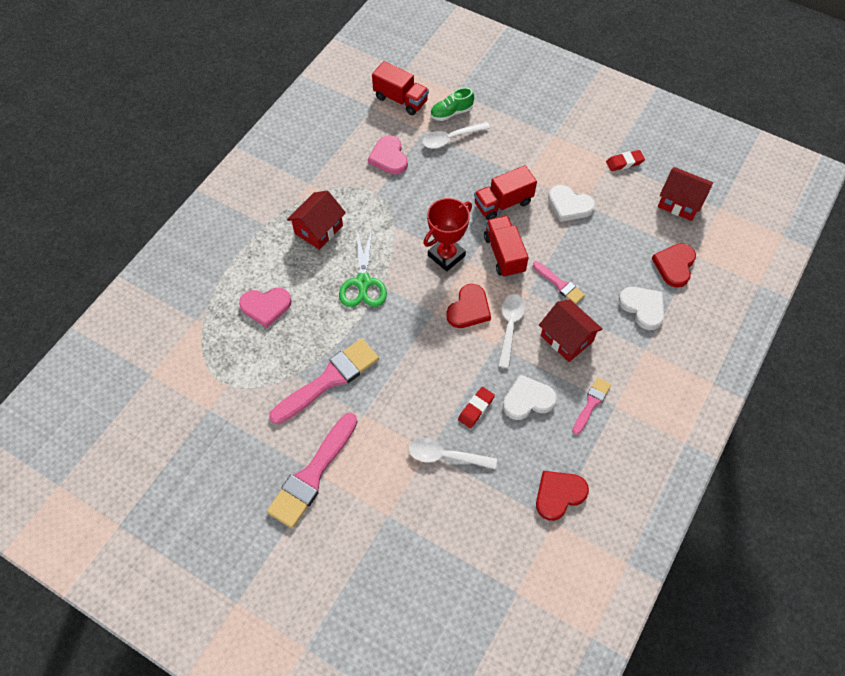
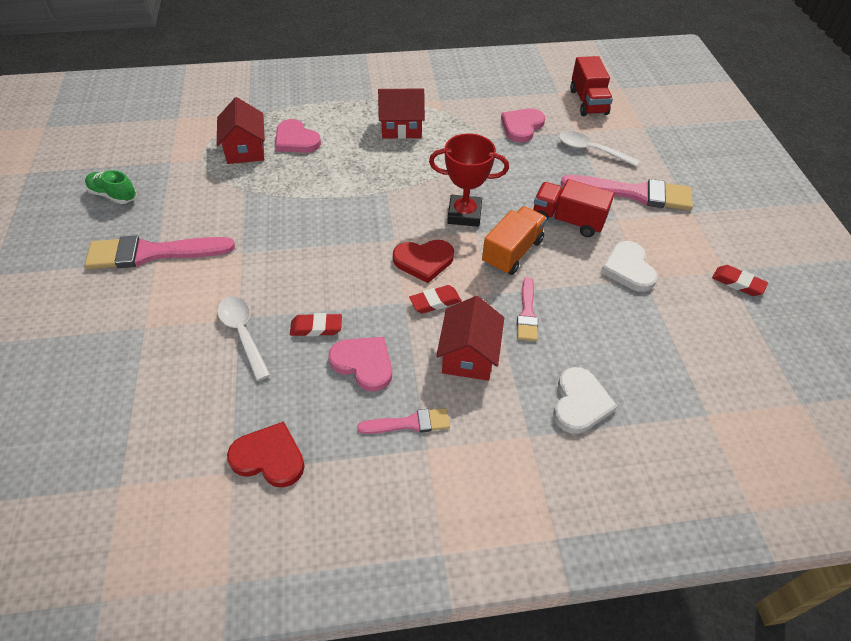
camera: 50 degrees right, 10 degrees down
pink brush [269,338,379,424] -> pink brush moved to [561,175,693,210]
green scissors [339,229,387,307] -> none
green shoe [430,87,474,121] -> green shoe moved to [85,170,137,204]
red truck [484,216,529,278] -> orange truck [482,206,547,275]
white spoon [498,294,525,368] -> red eraser [409,285,462,314]
white heart [503,374,557,420] -> pink heart [328,337,392,391]
red heart [652,243,696,288] -> none
red house [658,167,713,221] -> red house moved to [217,97,265,164]

